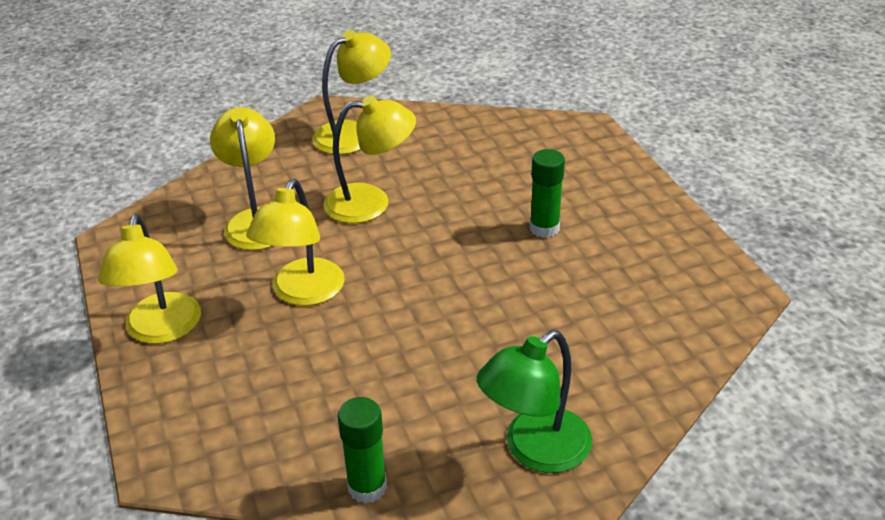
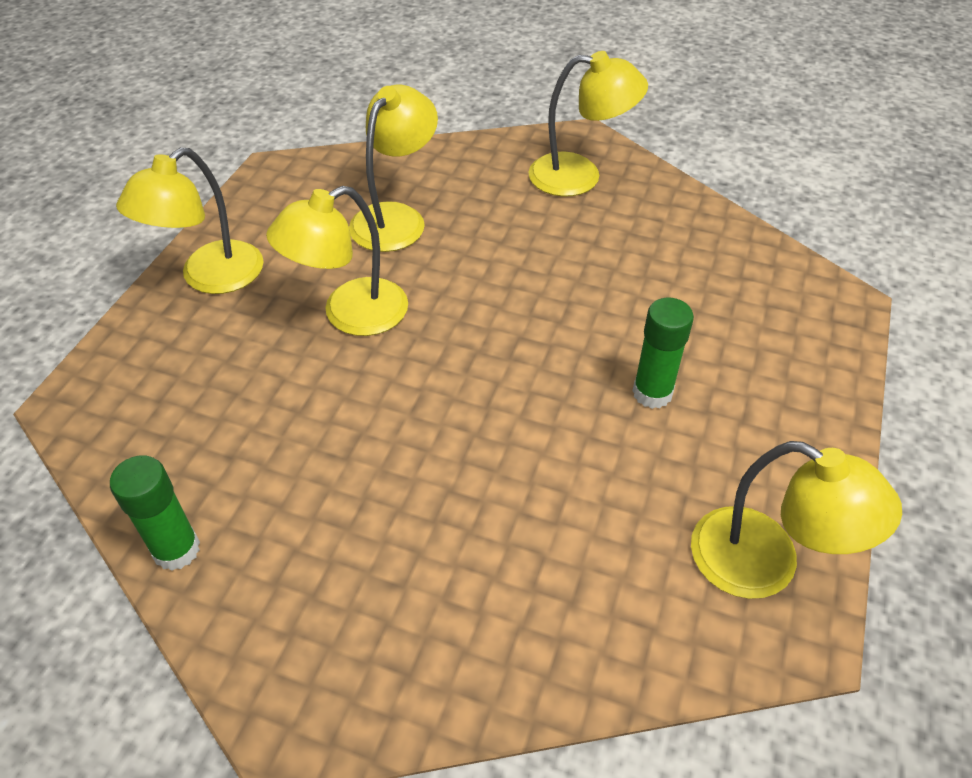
camera: 40 degrees right, 10 degrees up
yellow lamp [323,96,416,223] -> yellow lamp moved to [691,441,902,599]
green lamp [477,330,592,473] -> none

